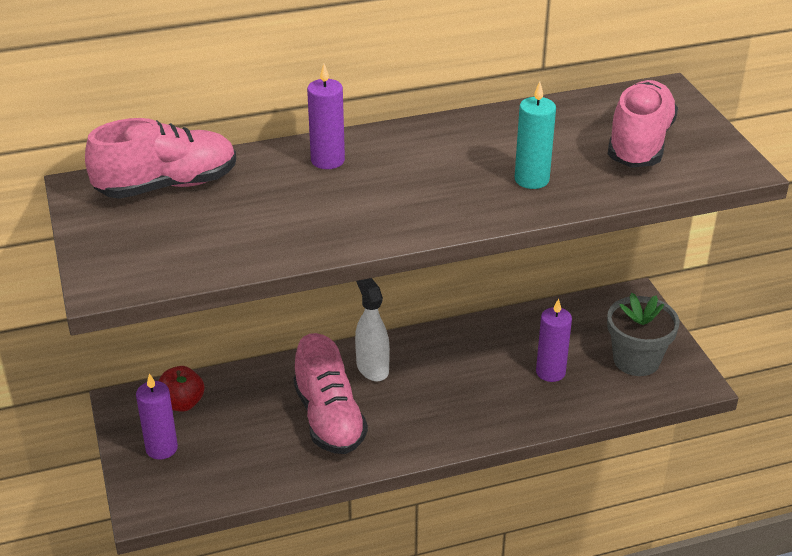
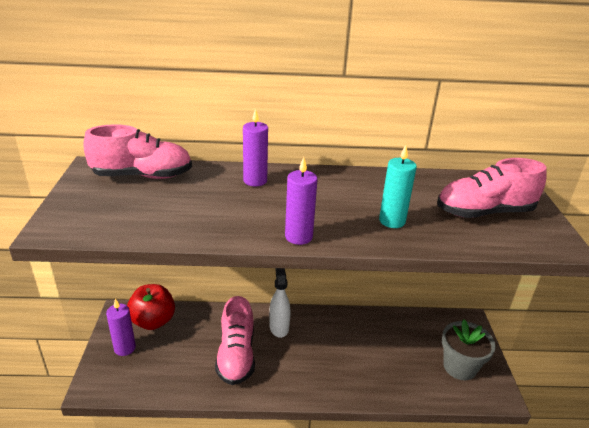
camera: 15 degrees right, 5 degrees down
red apple [159,366,205,412] -> red apple [127,284,175,330], size x1.53
purple candle [536,298,572,382] -> purple candle moved to [285,157,318,245]
pink shoe [608,80,678,168] -> pink shoe turned 135 degrees counterclockwise [437,158,547,218]

